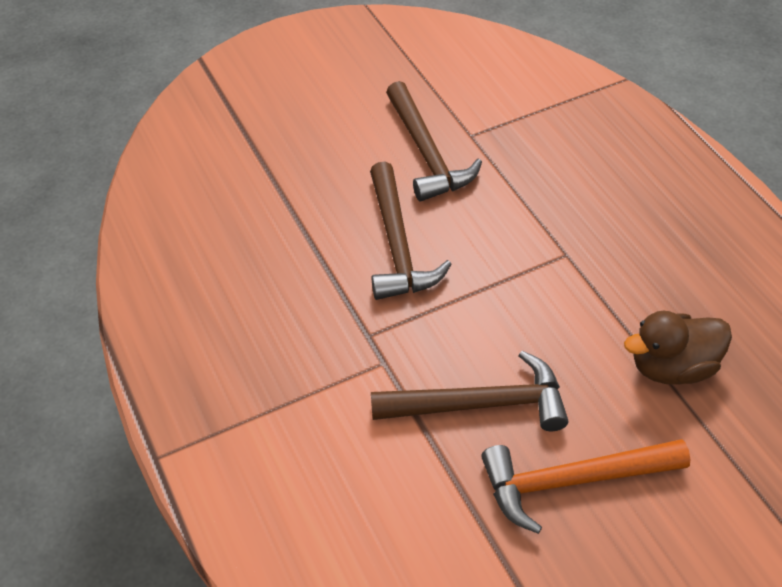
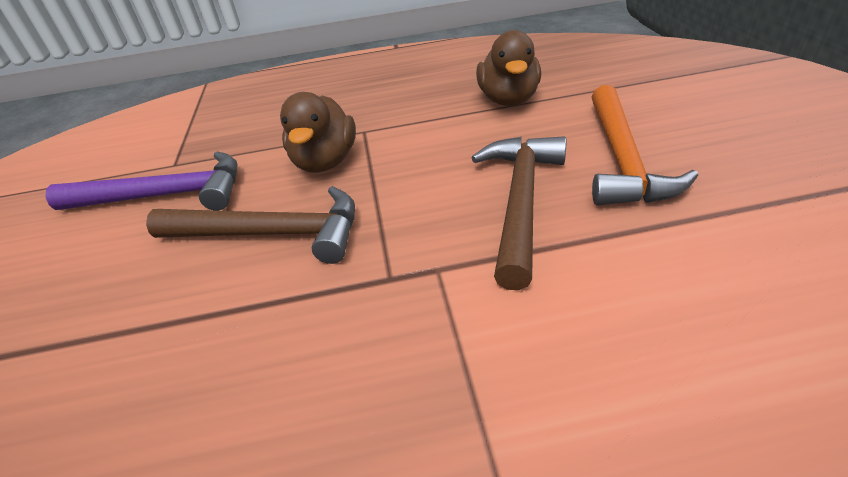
camera: 70 degrees left, 10 degrees down
brown hammer [386,81,482,201] -> purple hammer [45,151,237,211]
none -> brown duck [280,92,356,173]

